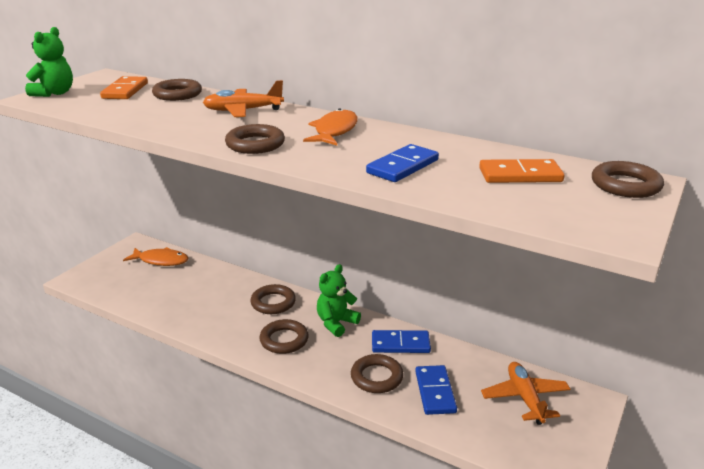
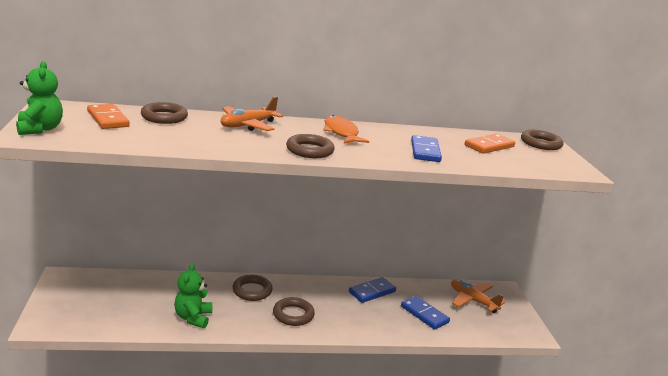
camera: 40 degrees left, 5 degrees down
orange fish [123,247,189,266] -> none
green teddy bear [317,264,361,337] -> green teddy bear moved to [174,263,212,328]
brown ring [351,354,403,393] -> none

